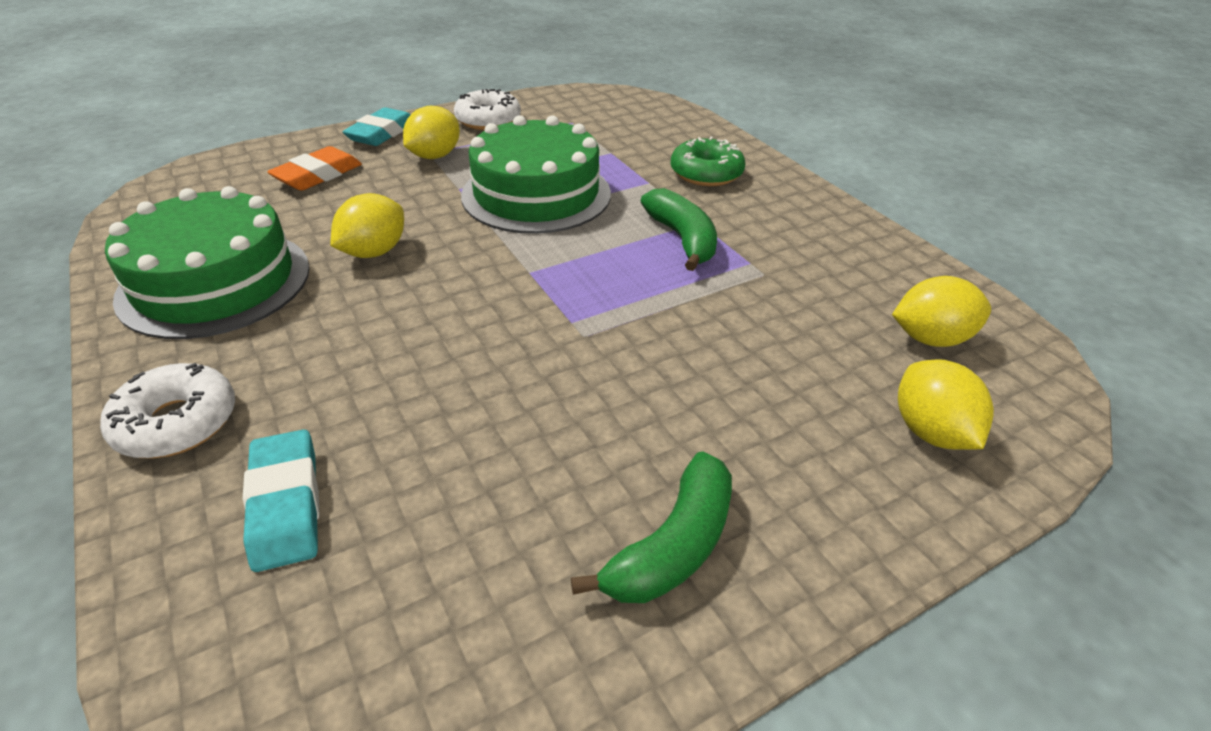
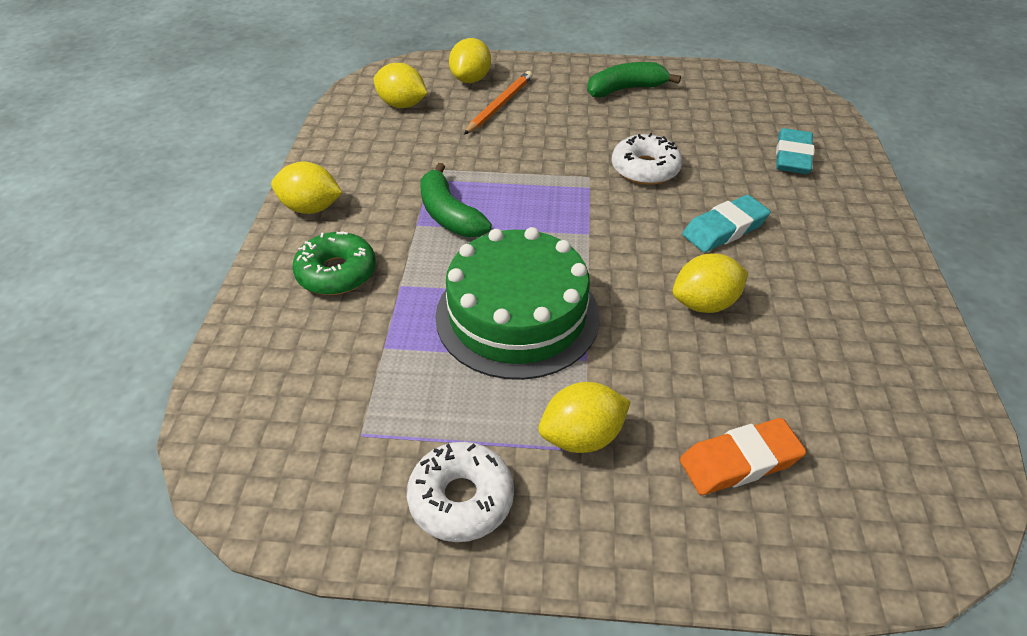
camera: 145 degrees left, 5 degrees up
white donut [100,363,235,459] -> white donut moved to [612,133,682,185]
green cake [105,186,310,339] -> none
turquoise eraser [343,107,411,146] -> turquoise eraser moved to [682,195,771,252]
green banana [641,188,717,271] -> green banana turned 45 degrees counterclockwise [420,163,492,237]
none -> yellow lemon [271,161,343,214]
none -> orange pencil [464,71,533,135]

